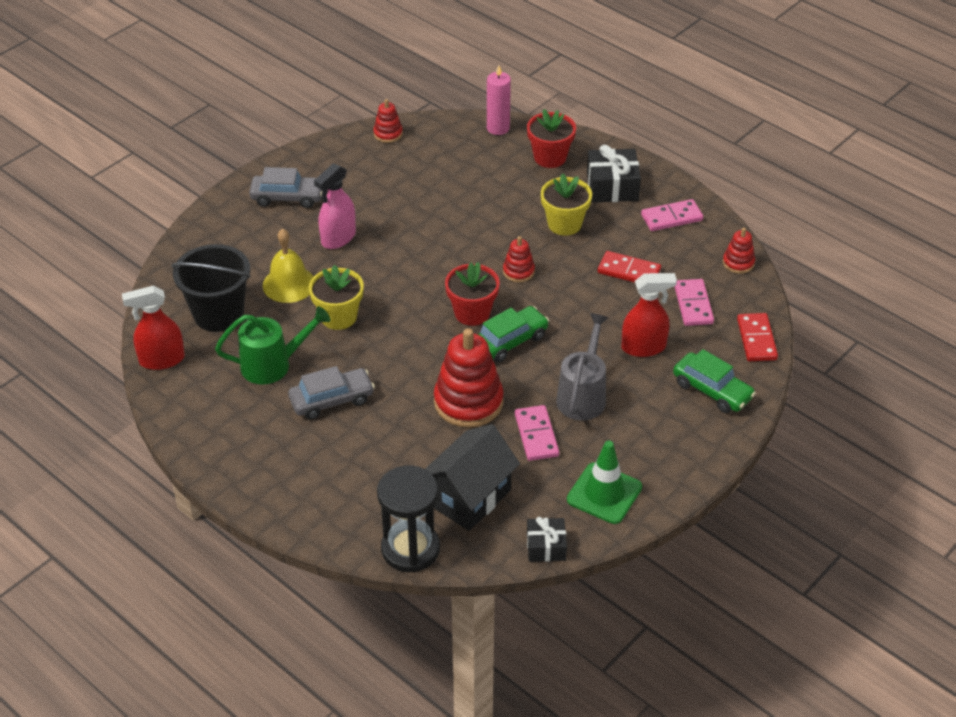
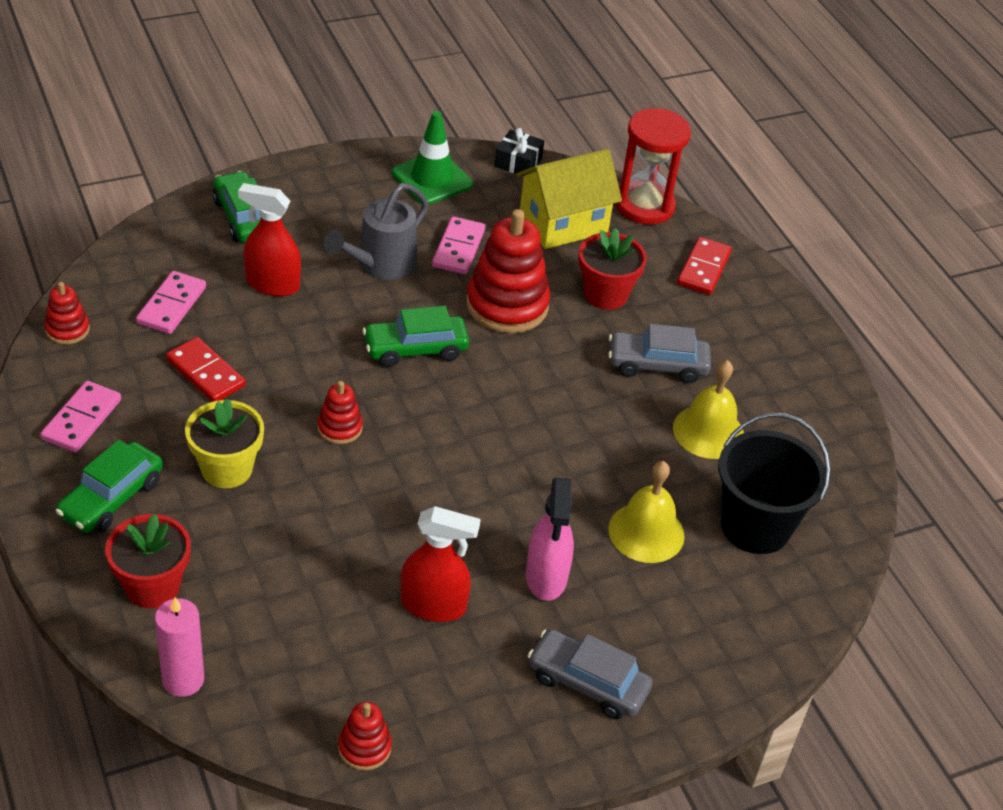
camera: 160 degrees left, 0 degrees up
red spray bottle [122,286,185,370] -> red spray bottle moved to [401,506,481,622]
green watering can [215,306,330,384] -> yellow bell [673,360,744,459]
yellow flower pot [309,265,364,330] -> none
pink spray bottle [314,163,356,249] -> pink spray bottle turned 120 degrees clockwise [526,478,574,601]
black hourglass [377,465,440,572] -> red hourglass [616,108,691,225]
black house [425,424,520,531] -> yellow house [516,149,622,249]
red flower pot [445,262,500,326] -> red flower pot moved to [578,228,647,310]
black gift [587,145,641,202] -> green car [55,440,163,533]
pink domino [641,199,703,231] -> pink domino turned 75 degrees counterclockwise [40,381,121,453]
red domino [737,313,778,361] -> red domino moved to [677,237,732,295]

